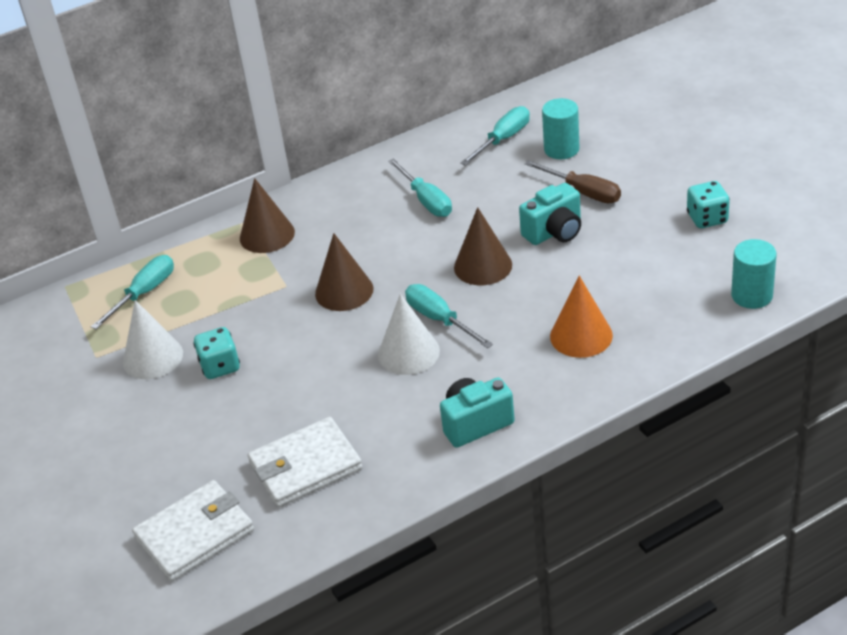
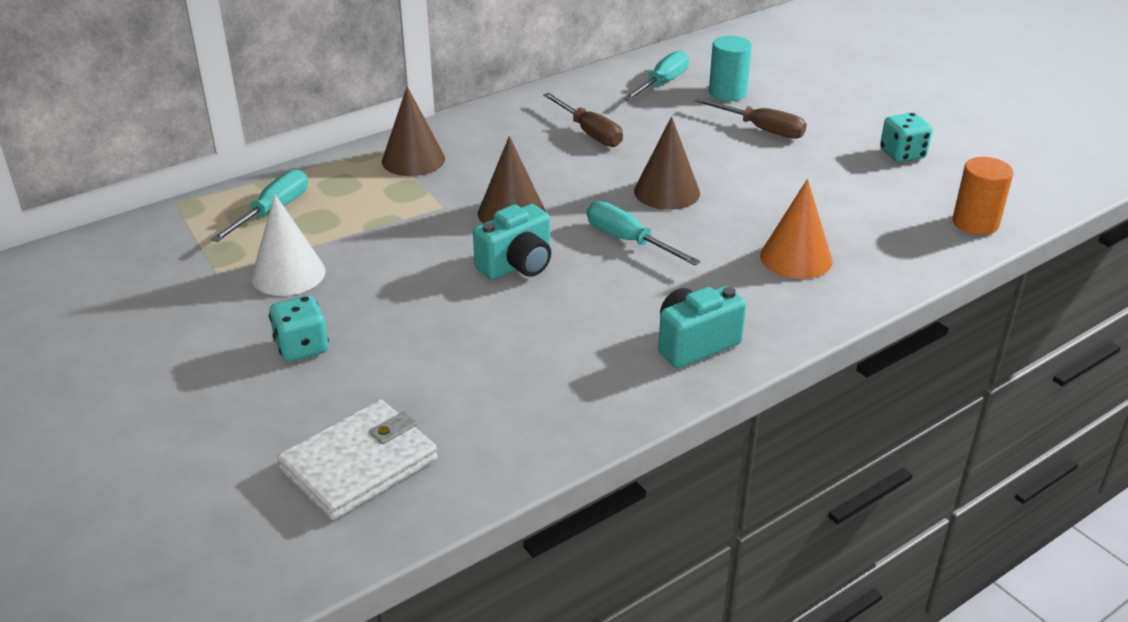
camera: 10 degrees left, 5 degrees down
turquoise dice [193,327,240,379] -> turquoise dice moved to [269,296,329,362]
white wallet [248,417,363,507] -> none
white cone [378,294,440,375] -> none
turquoise screwdriver [388,158,452,217] -> brown screwdriver [543,93,623,147]
turquoise camera [519,183,581,245] -> turquoise camera moved to [473,204,551,280]
turquoise cylinder [731,239,777,309] -> orange cylinder [953,157,1013,235]

